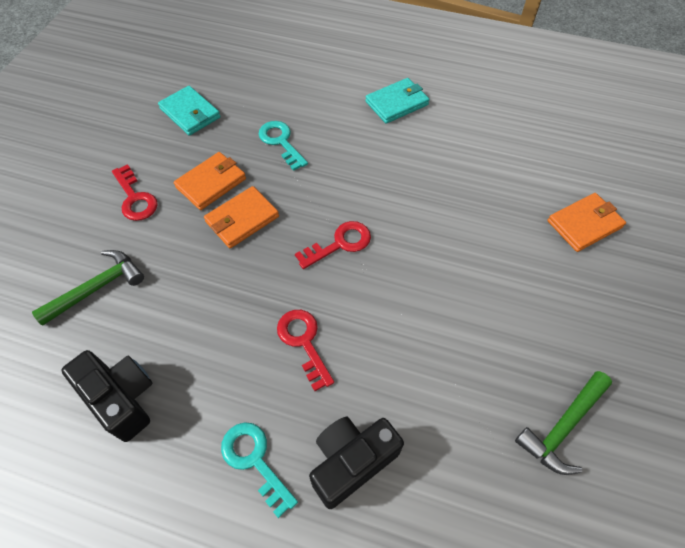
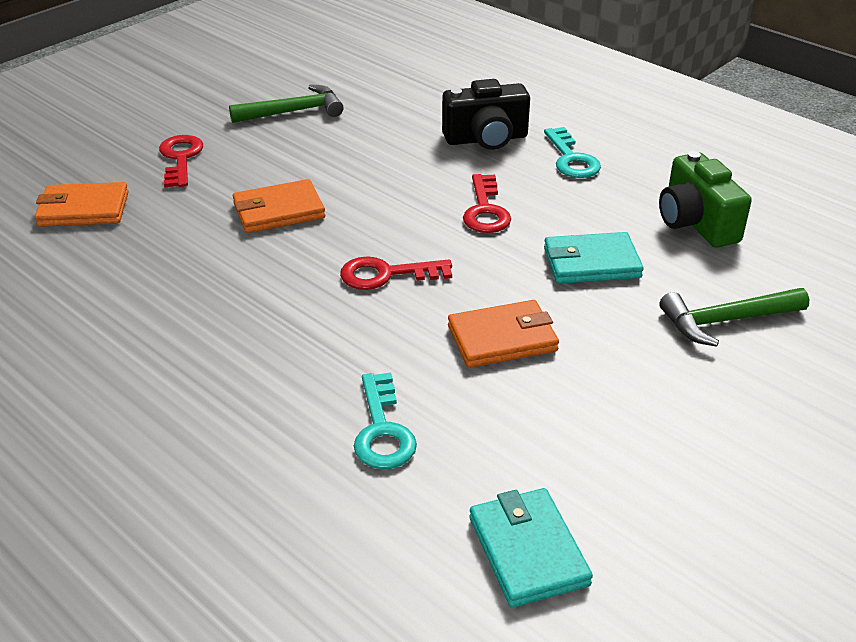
camera: 155 degrees left, 20 degrees down
black camera [61,350,153,442] -> green camera [659,151,752,248]
red key [112,164,158,221] -> red key moved to [159,135,203,187]
orange wallet [174,152,246,210] -> orange wallet moved to [233,179,325,233]
turquoise wallet [365,78,429,124] -> turquoise wallet moved to [544,232,644,284]

